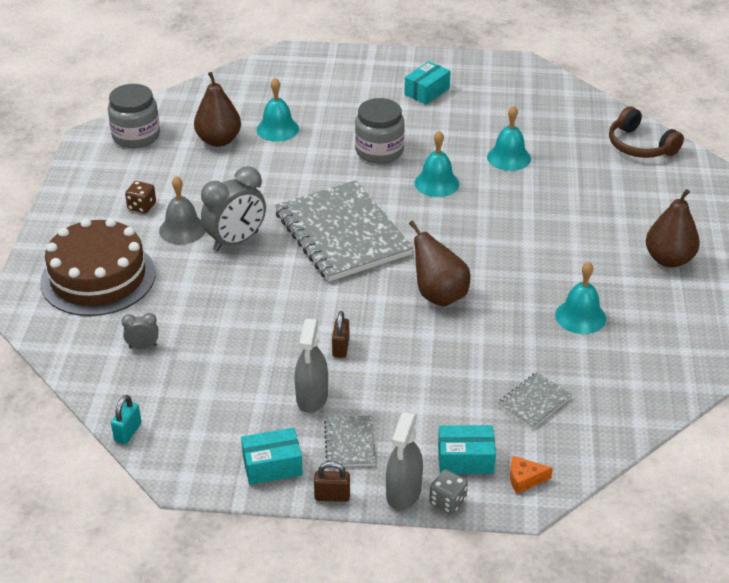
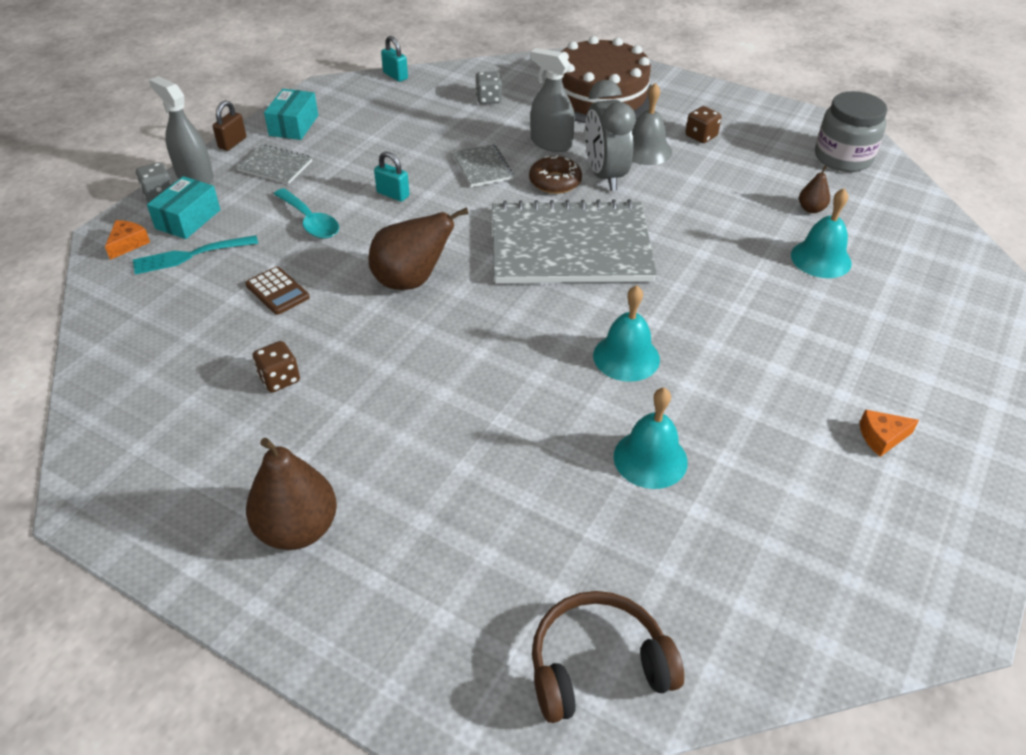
camera: 115 degrees right, 5 degrees up
grey clock [121,313,158,349] -> grey dice [475,71,502,104]
brown pear [194,72,241,147] -> brown pear [799,165,830,213], size x0.49
grey spray bottle [294,319,328,413] -> grey spray bottle moved to [530,48,575,152]
brown padlock [332,311,349,358] -> turquoise padlock [374,151,410,202]
grey jar [355,98,405,164] -> none
turquoise box [404,61,451,105] -> orange cheese [860,410,919,457]
grey notebook [498,372,572,429] -> grey notebook moved to [453,144,514,187]
turquoise bell [555,262,606,334] -> brown dice [252,341,300,392]
none -> turquoise fork [133,235,258,275]
none -> brown calculator [245,266,310,315]
none -> turquoise spoon [274,188,339,239]
none -> brown donut [529,155,582,194]

